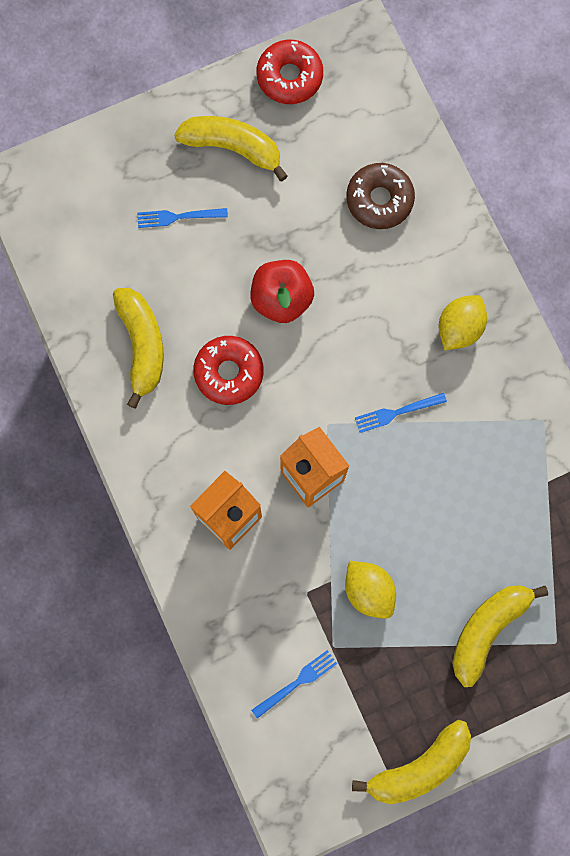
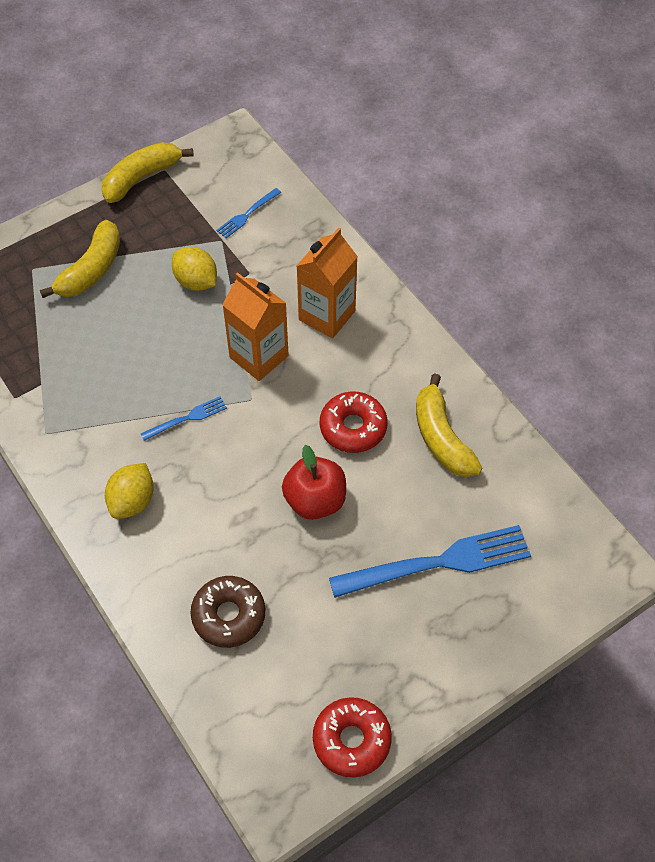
camera: 170 degrees right, 20 degrees down
blue fork [137,208,228,228] -> blue fork [329,525,531,598], size x2.12
yellow banana [174,116,288,181] -> none

